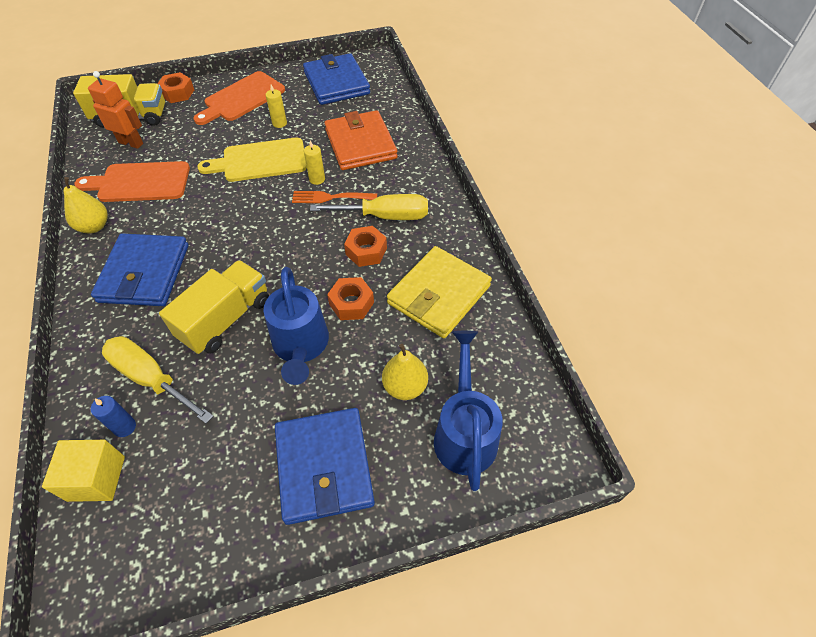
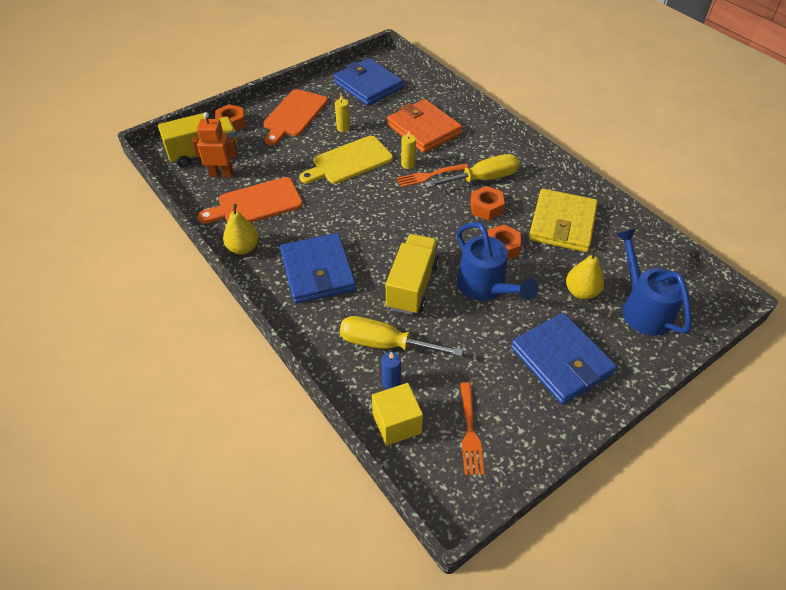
camera: 20 degrees left, 5 degrees down
none -> orange fork [460,382,484,475]

